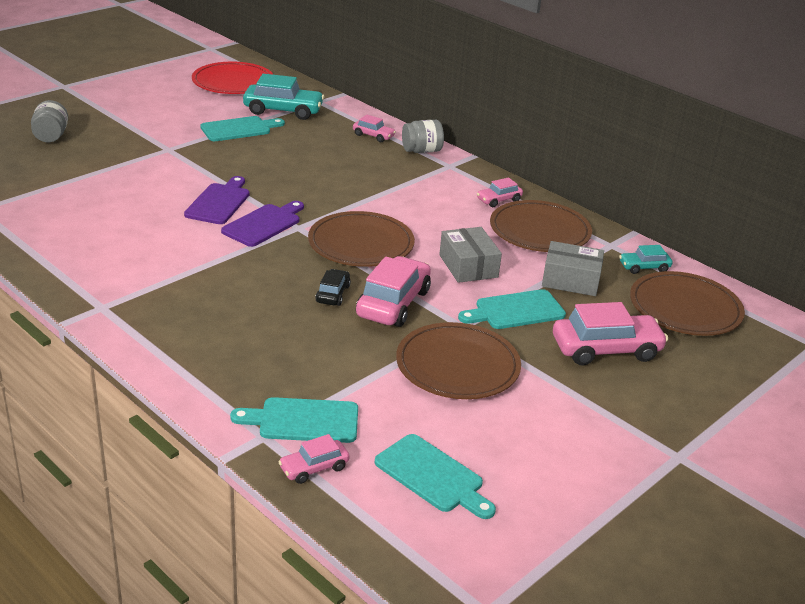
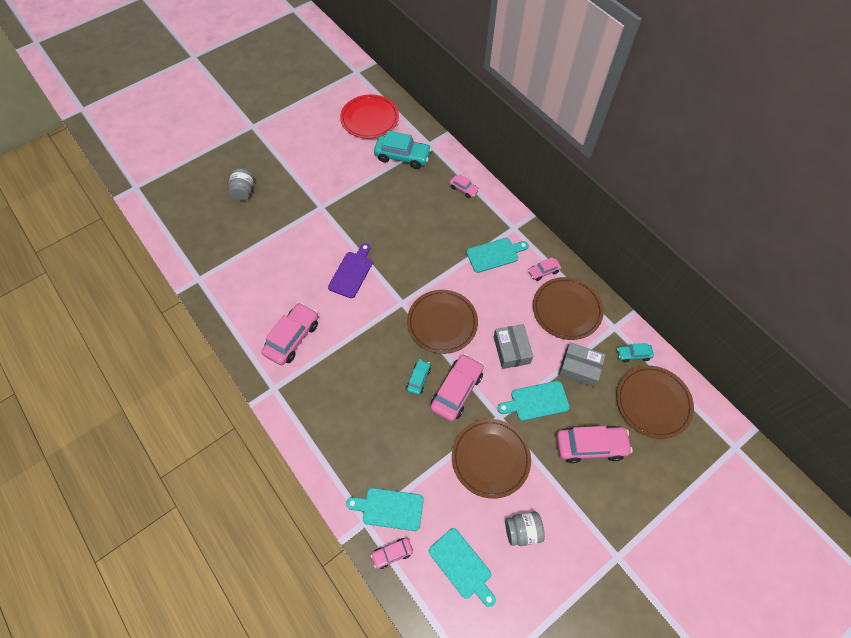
camera: 10 degrees right, 30 degrees up
turquoise cutting board [200,116,285,141] -> turquoise cutting board moved to [466,238,529,273]
purple cutting board [221,201,304,247] -> none
black car [315,269,351,306] -> turquoise car [406,359,431,395]
grey jar [402,120,444,153] -> grey jar moved to [505,512,545,546]
none -> pink car [261,303,318,365]

